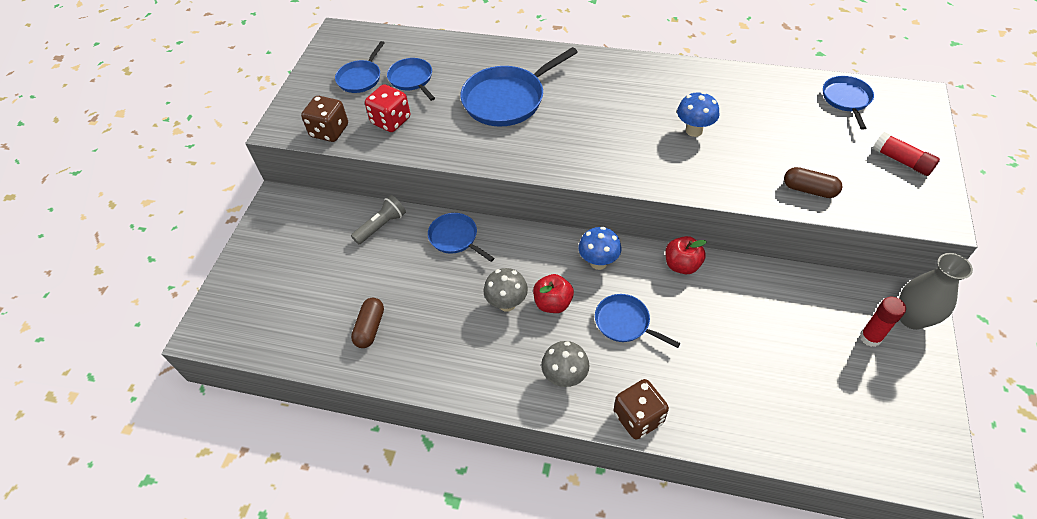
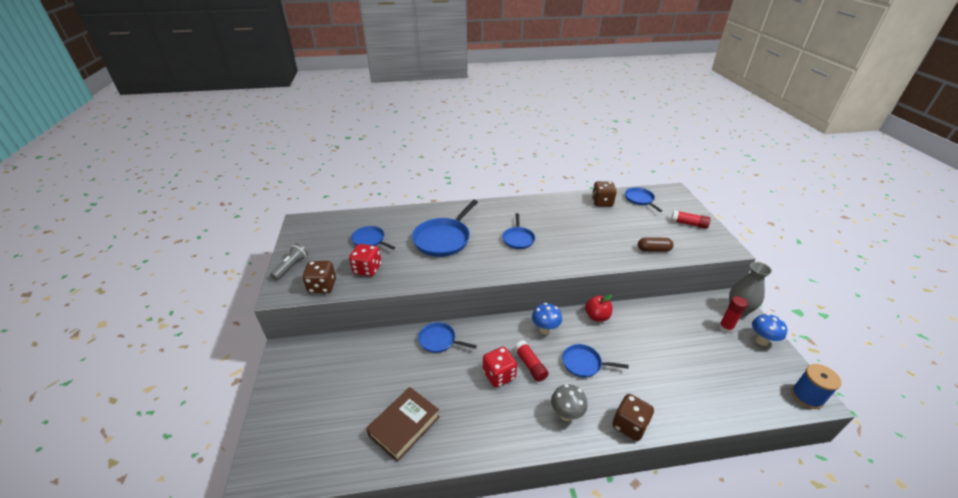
camera: 25 degrees left, 15 degrees down
blue pan [335,41,385,93] -> blue pan moved to [502,213,535,249]
grey flashlight [351,195,406,244] -> grey flashlight moved to [270,243,308,280]
brown capsule [351,298,384,348] -> brown book [366,387,440,462]
grey mushroom [484,268,528,312] -> red dice [483,347,517,388]
red apple [533,274,574,313] -> red glue stick [514,340,549,382]
blue mushroom [677,92,720,137] -> blue mushroom moved to [752,313,787,346]
none -> brown dice [592,181,617,207]
none -> blue spool [791,364,841,409]

